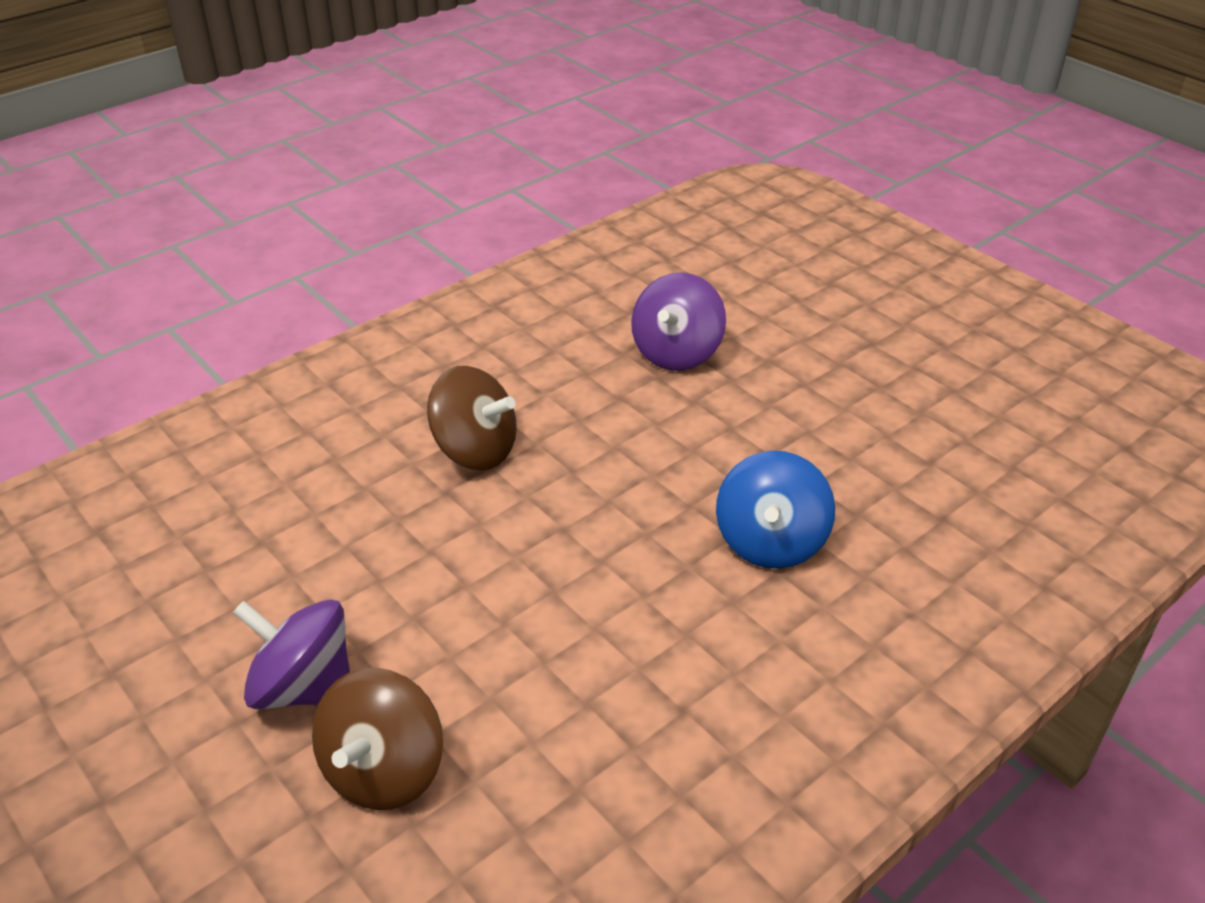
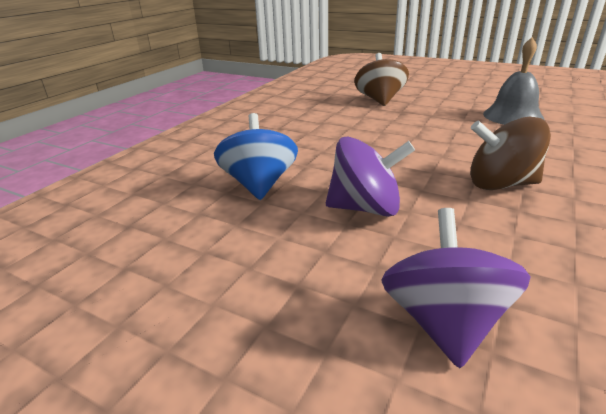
camera: 160 degrees right, 10 degrees down
purple spinning top [233,599,350,709] -> purple spinning top moved to [326,136,415,217]
none -> grey bell [483,37,545,125]

